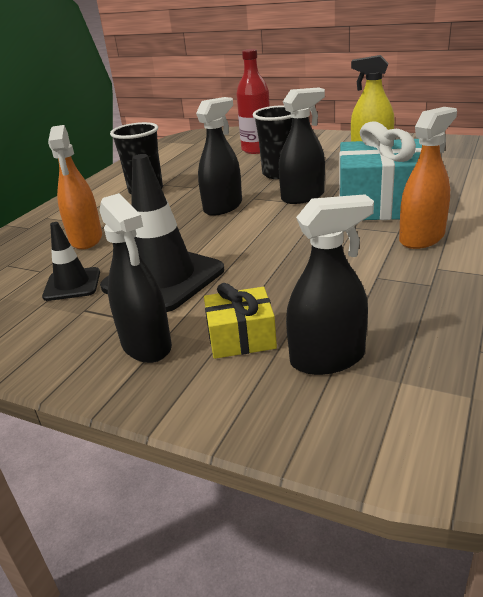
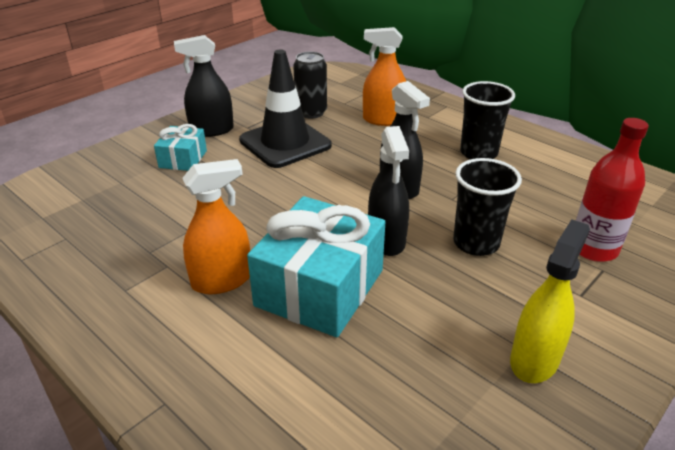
camera: 105 degrees right, 5 degrees up
black traffic cone [42,222,100,301] -> black can [293,52,327,119]
yellow gift [204,283,277,359] -> turquoise gift [154,124,207,171]
black spray bottle [286,194,374,375] -> none
orange spray bottle [399,107,457,249] -> orange spray bottle turned 90 degrees counterclockwise [183,159,250,294]

